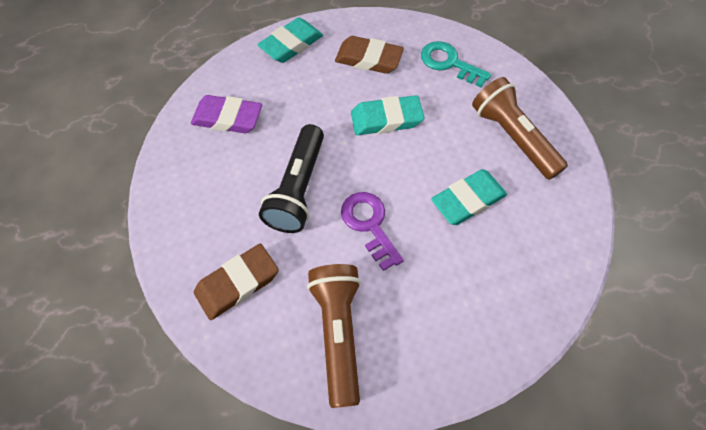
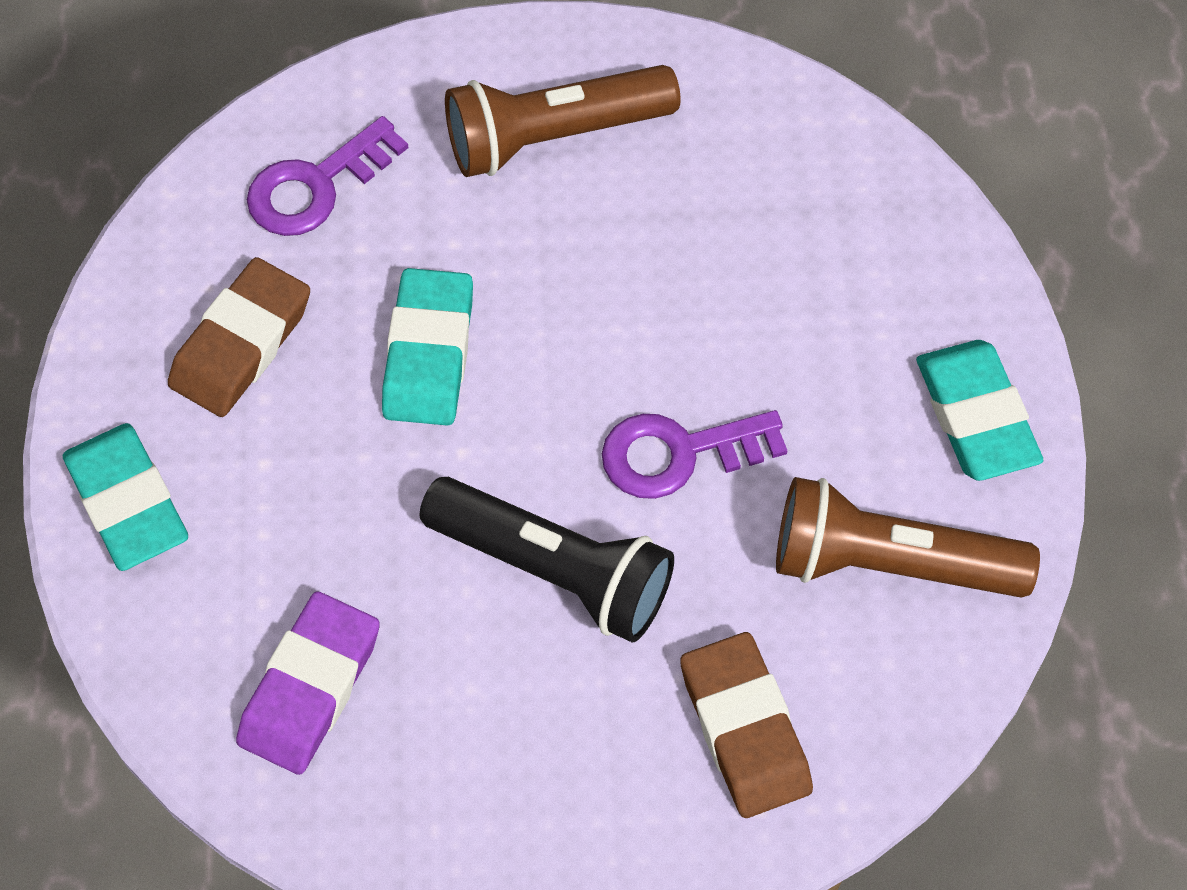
camera: 75 degrees left, 0 degrees up
turquoise key [421,41,491,87] -> purple key [247,116,409,236]
turquoise eraser [431,169,507,225] -> turquoise eraser moved to [916,340,1044,481]

